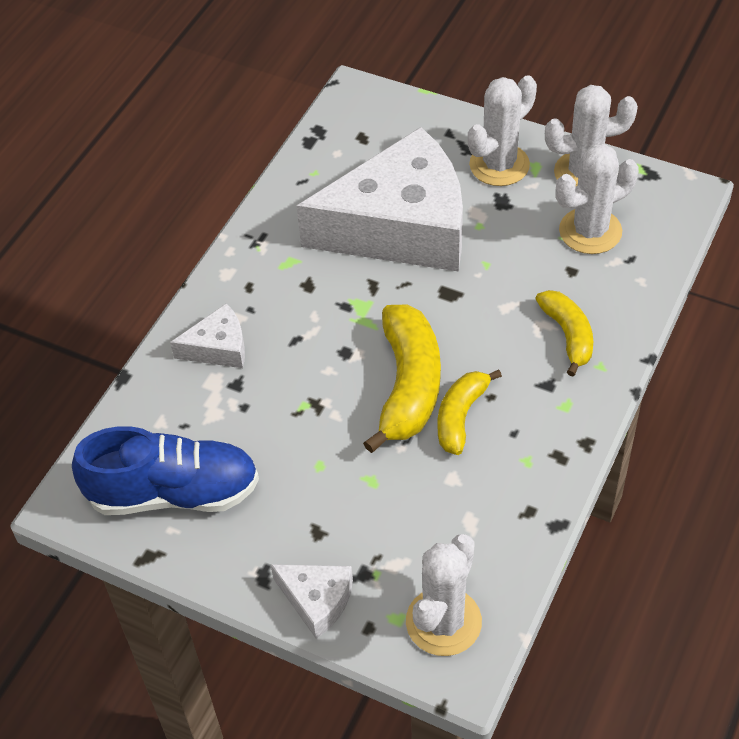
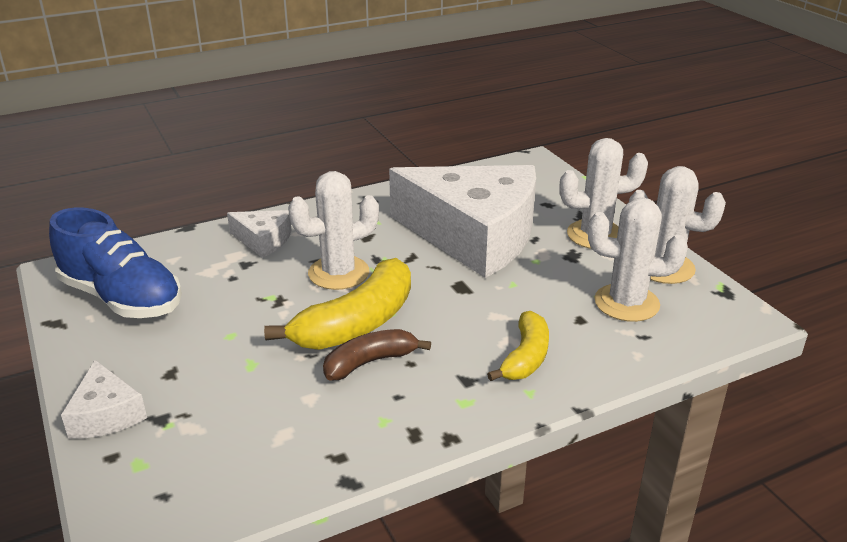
camera: 35 degrees right, 20 degrees down
white cactus [406,534,482,656] -> white cactus moved to [288,171,379,290]
yellow banana [438,370,502,455] -> brown banana [323,329,431,381]

